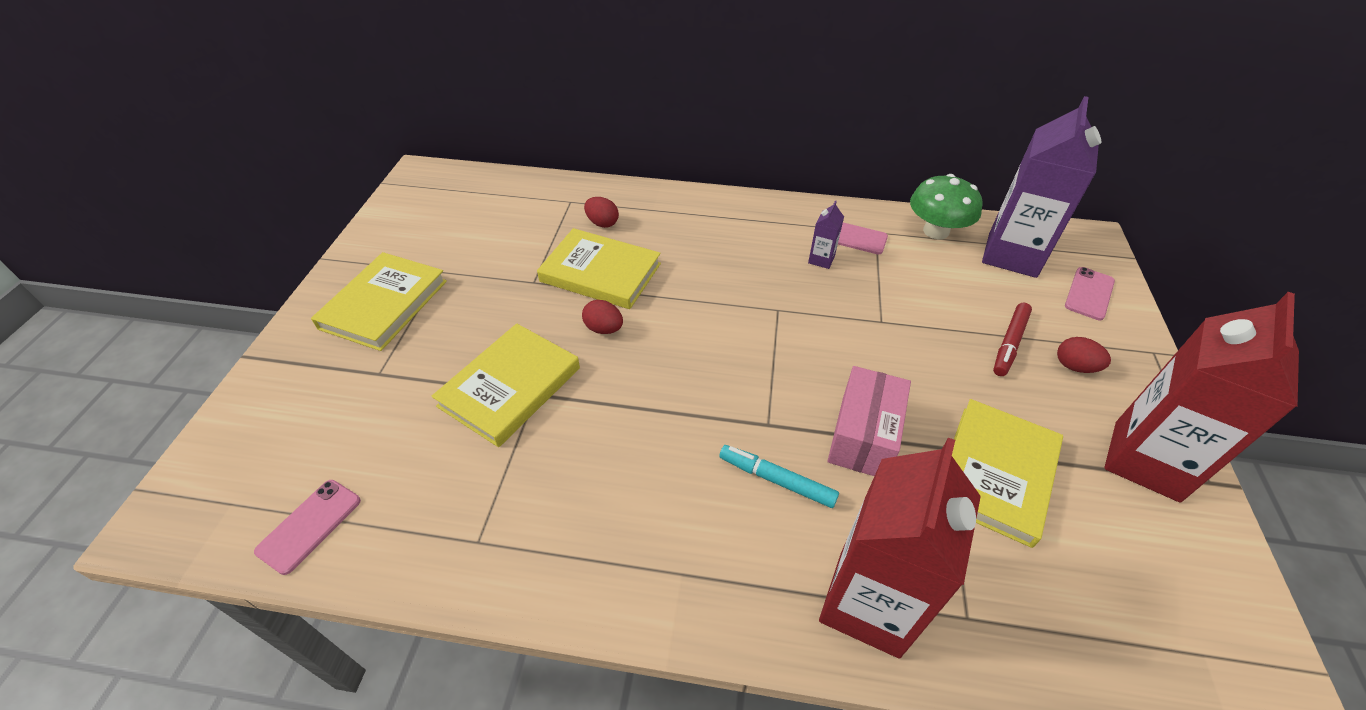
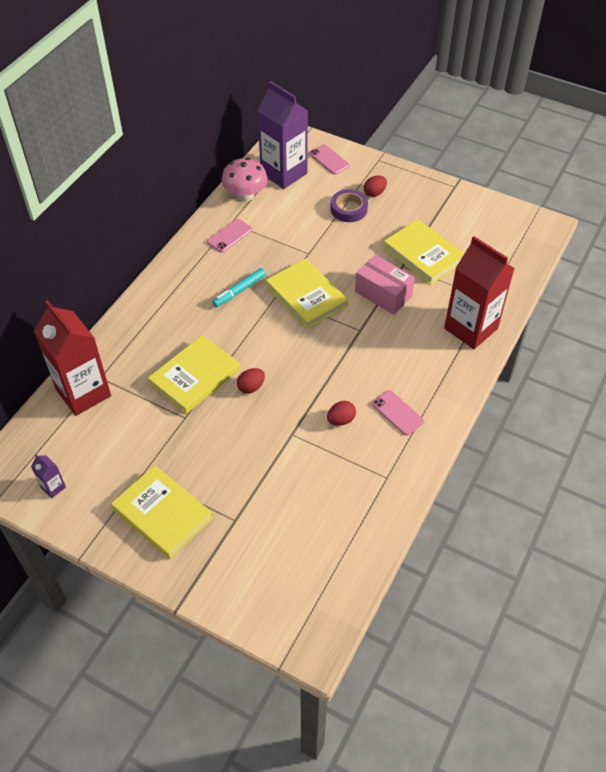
camera: 70 degrees left, 5 degrees up
pink phone [254,480,361,575] -> pink phone moved to [371,390,424,436]
yellow book [431,323,580,447] -> yellow book moved to [266,259,348,329]
red egg [584,197,619,228] -> red egg moved to [327,401,356,426]
turquoise marker [720,445,839,508] -> turquoise marker moved to [212,268,266,307]
purple carton [808,201,844,269] -> purple carton moved to [31,454,66,498]
green mushroom [910,174,982,240] -> pink mushroom [221,158,268,202]
red marker [993,303,1032,376] -> purple tape [330,189,368,222]
red carton [1104,292,1299,503] -> red carton moved to [34,300,111,416]

